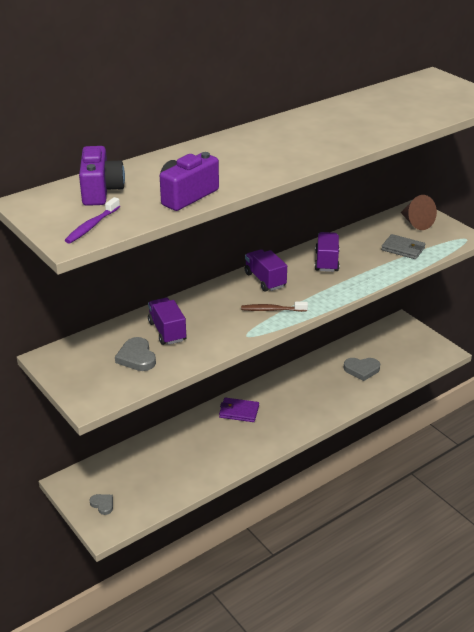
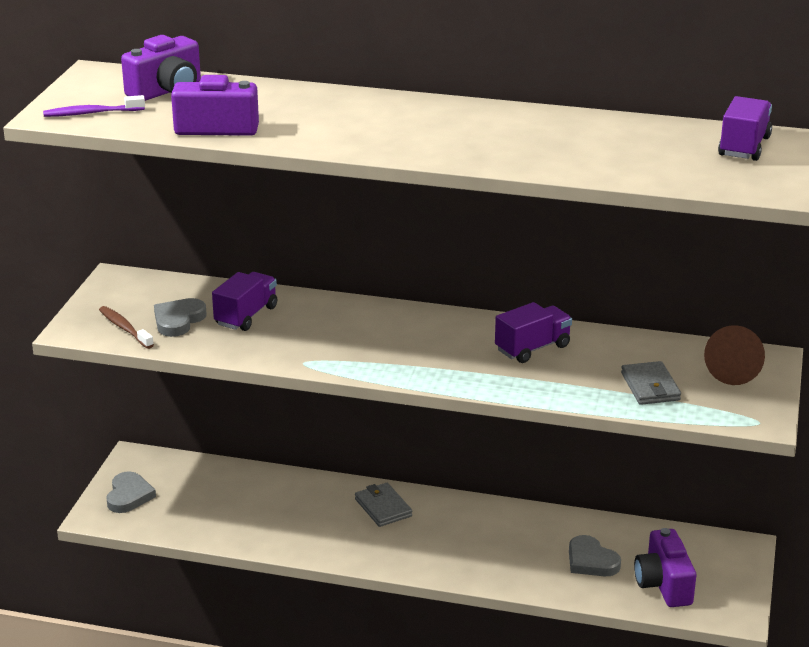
camera: 50 degrees right, 5 degrees down
grey heart [90,494,113,515] -> grey heart [107,471,156,513], size x1.58
purple wallet [219,397,259,422] -> grey wallet [355,483,412,527]
brown toothbrush [241,302,308,312] -> brown toothbrush moved to [99,306,154,349]
purple truck [245,249,287,292] -> purple truck moved to [718,96,772,161]
none -> purple camera [634,528,696,607]

